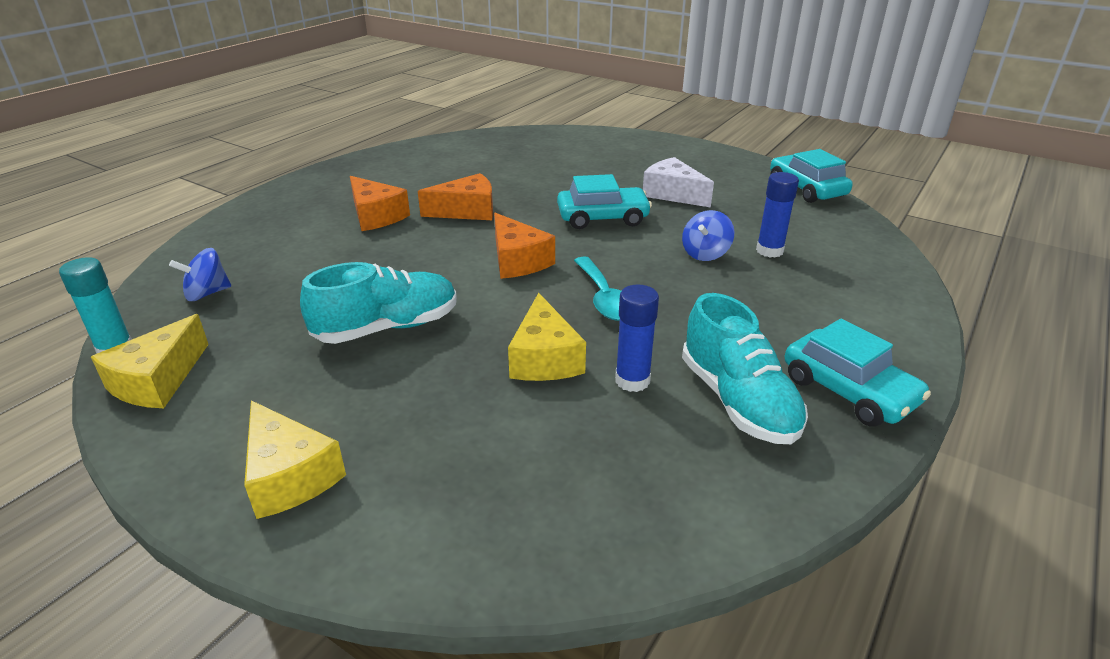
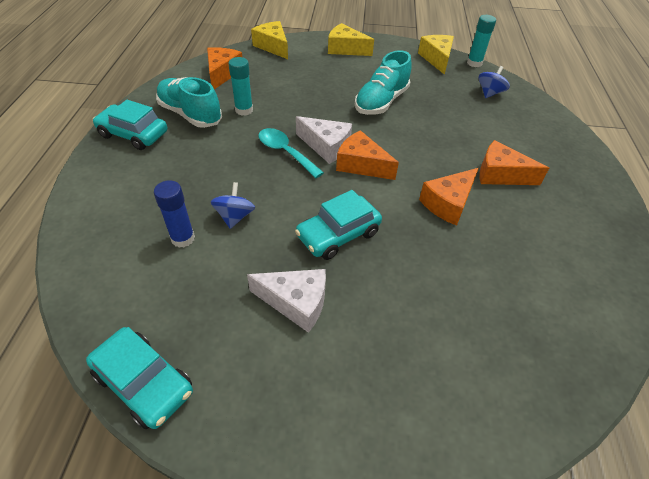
camera: 150 degrees right, 15 degrees up
yellow cheese [508,293,586,381] -> yellow cheese moved to [251,21,288,59]
blue glue stick [615,284,659,392] -> turquoise glue stick [228,57,253,116]
none -> orange cheese [207,47,242,89]
none -> white cheese [296,116,352,164]

